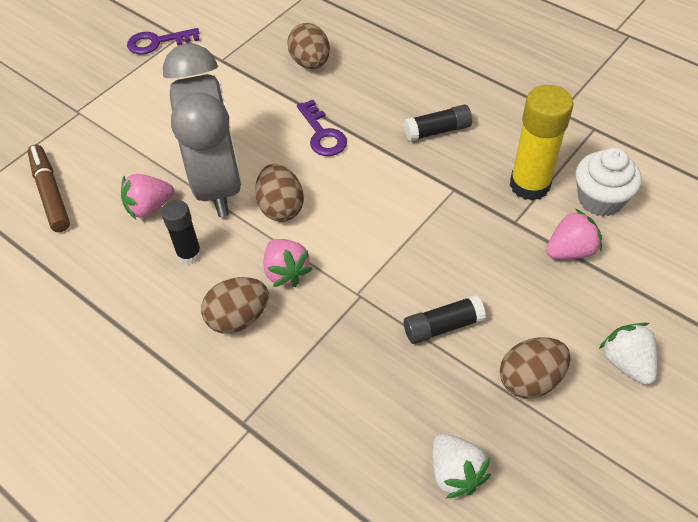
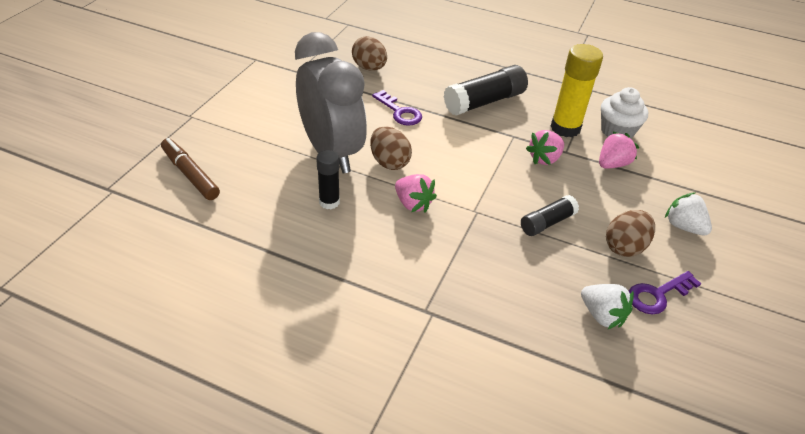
camera: 20 degrees left, 10 degrees down
pink strawberry [121,174,174,220] -> pink strawberry moved to [526,130,564,165]
purple key [127,28,200,54] -> purple key moved to [629,271,701,314]
brown egg [201,277,269,334] -> none
black glue stick [404,104,472,141] -> black glue stick [444,65,528,116], size x1.70

